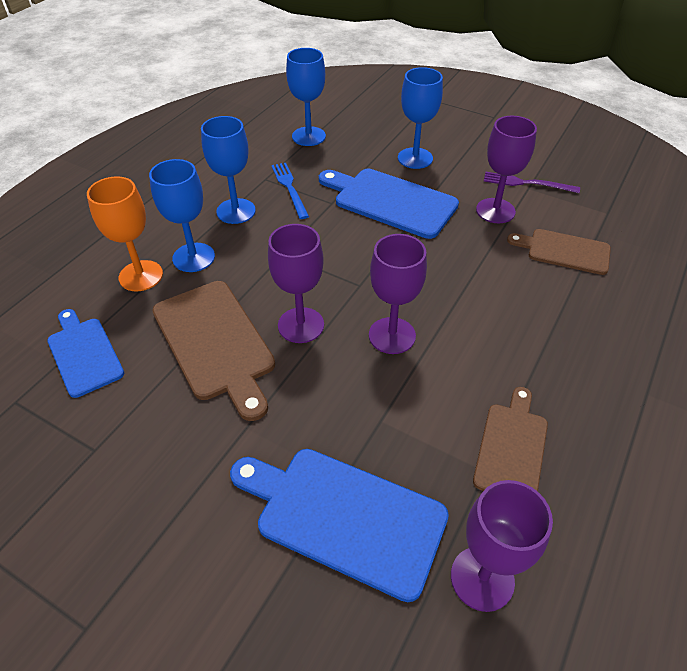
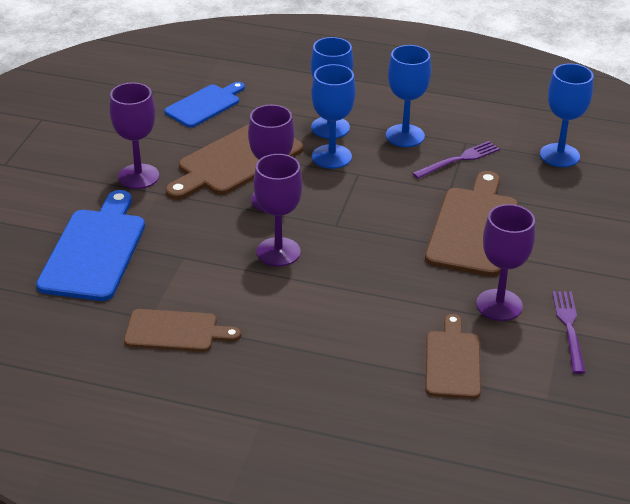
camera: 75 degrees right, 10 degrees down
orange goblet [87,177,163,291] -> none
blue fork [271,163,309,219] -> purple fork [412,141,500,179]
blue cutting board [319,169,459,239] -> brown cutting board [425,171,518,277]
blue goblet [398,67,443,169] -> blue goblet moved to [311,64,356,169]
purple goblet [451,480,553,612] -> purple goblet moved to [110,82,159,189]

